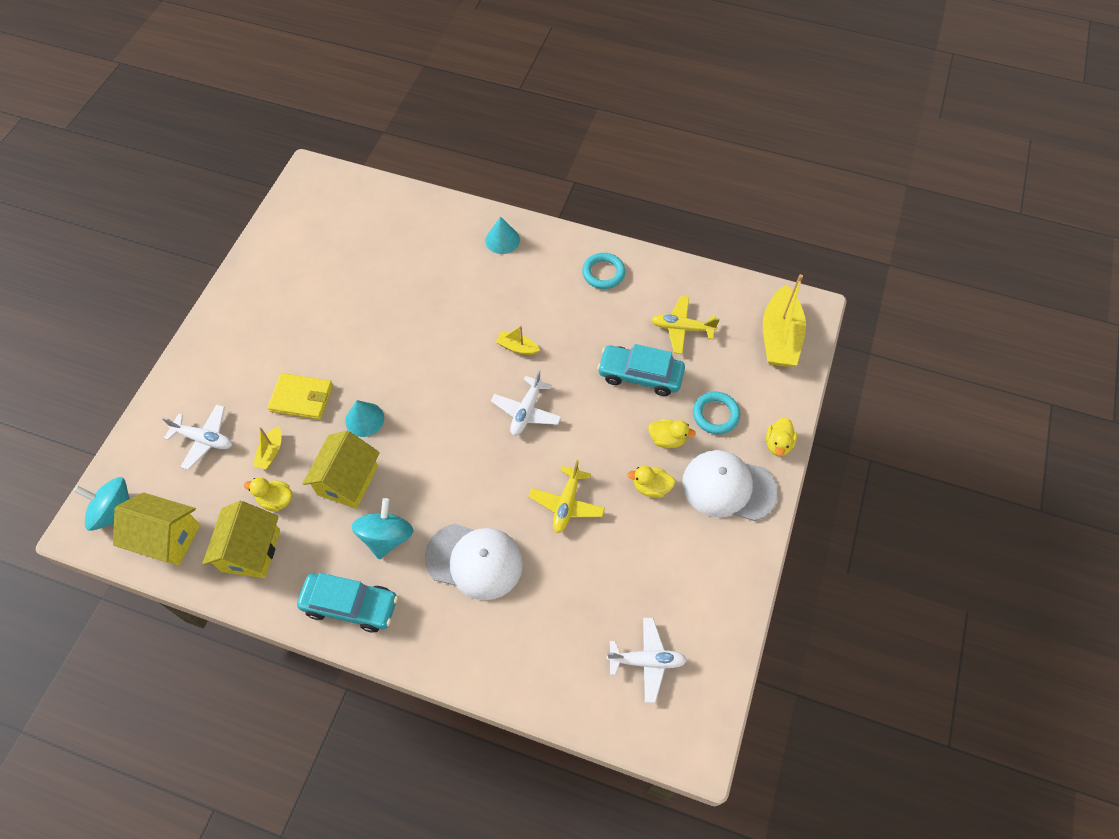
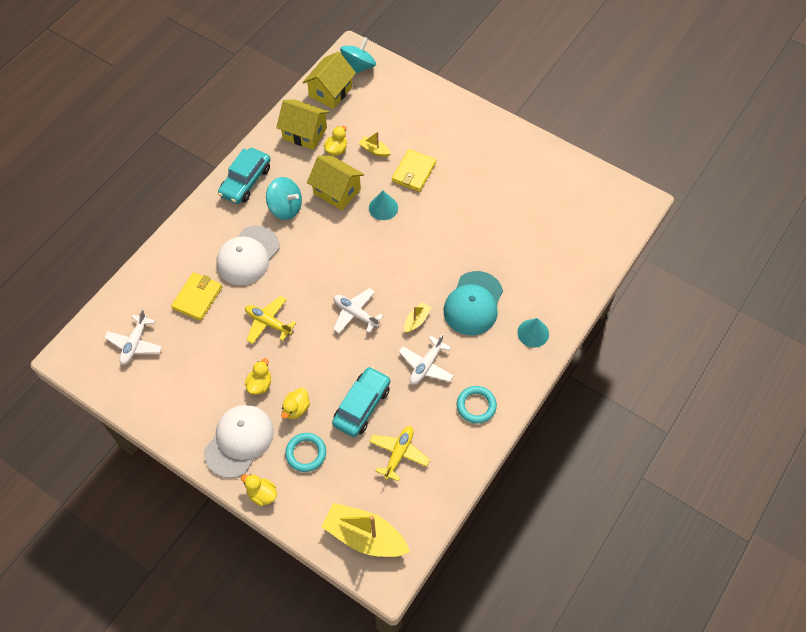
camera: 105 degrees right, 0 degrees up
white plane [162,404,232,470] -> white plane moved to [399,334,453,384]
none -> yellow wallet [171,272,222,321]
none -> turquoise cap [444,271,503,335]

